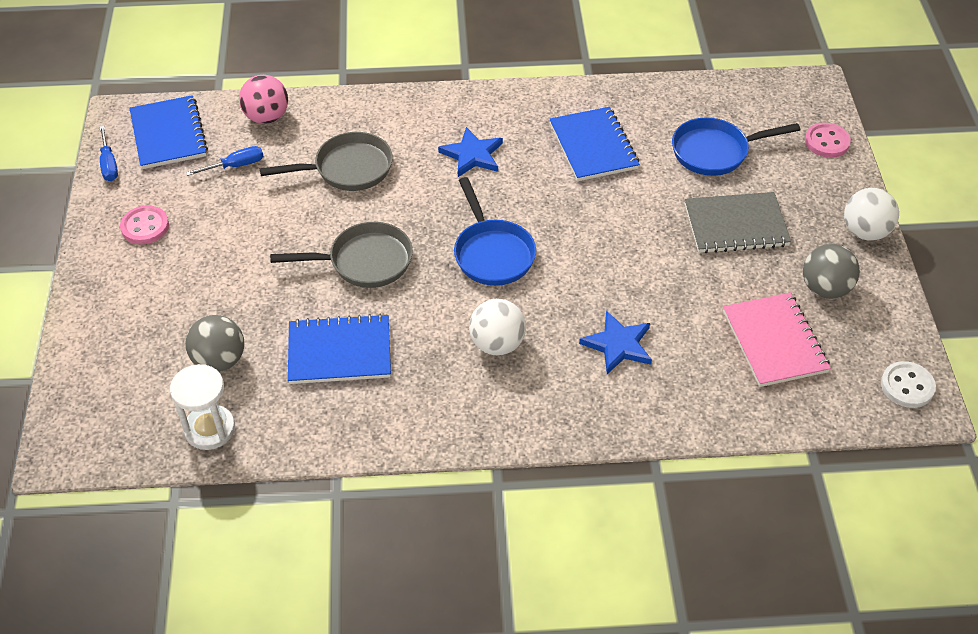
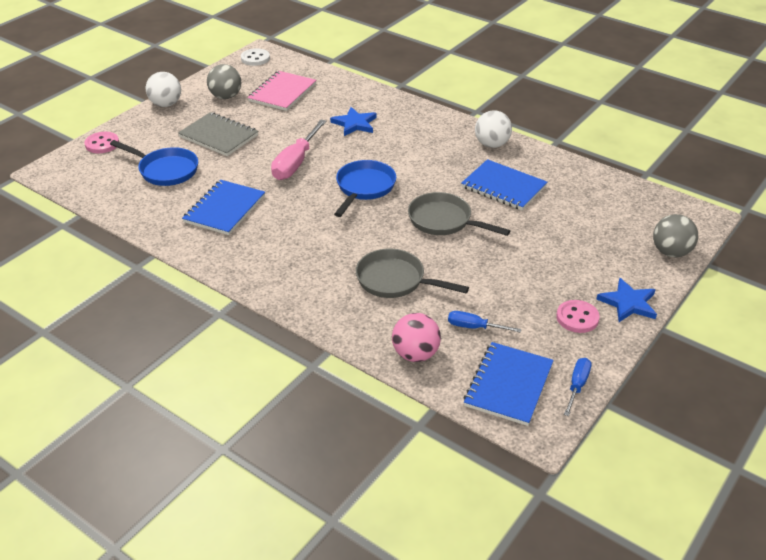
camera: 140 degrees left, 10 degrees down
white hourglass [170,364,235,450] -> none
grey ball [186,315,244,372] -> grey ball moved to [653,214,698,257]
blue star [438,127,503,177] -> blue star moved to [597,278,657,322]
white ball [469,299,526,356] -> white ball moved to [475,110,512,148]
none -> pink screwdriver [271,120,327,180]

